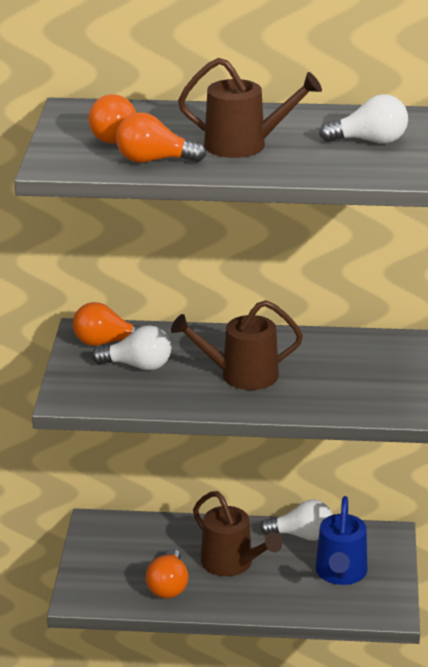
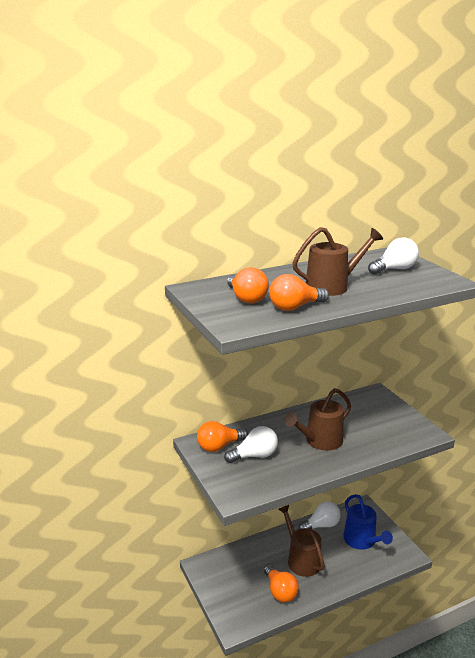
camera: 30 degrees left, 5 degrees down
brown watering can [193,491,282,576] -> brown watering can turned 135 degrees counterclockwise [278,505,325,577]

